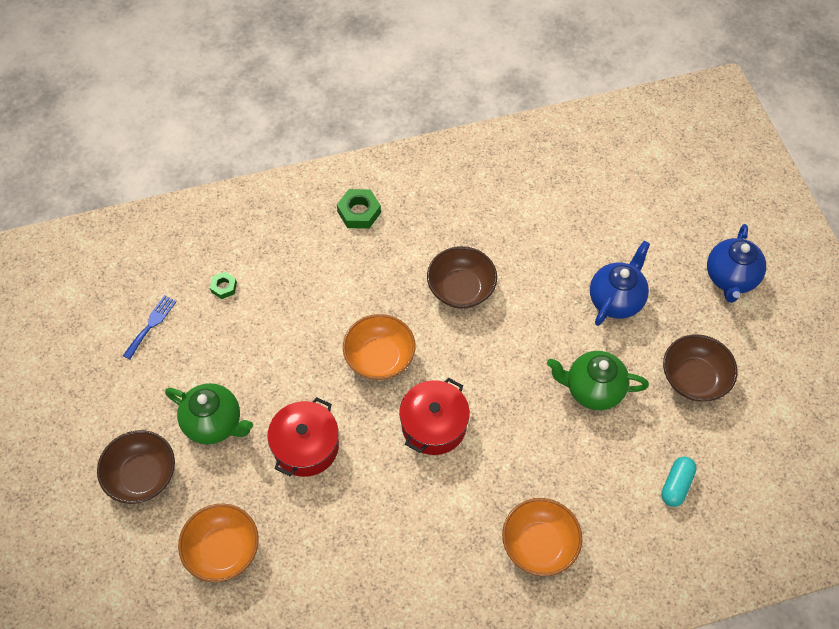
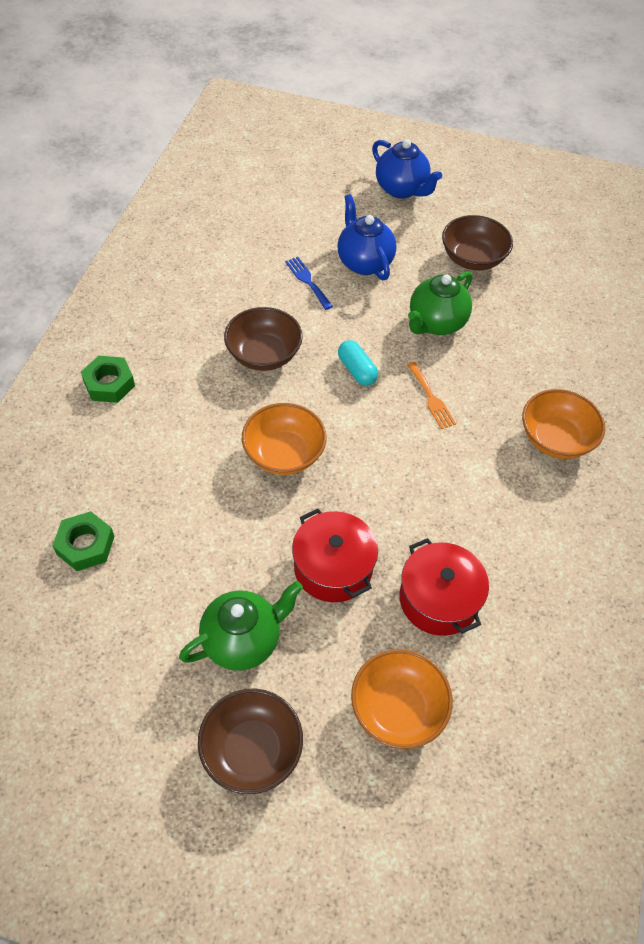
camera: 60 degrees left, 5 degrees down
blue fork [123,295,177,360] -> blue fork moved to [285,257,333,310]
green nut [210,272,237,299] -> green nut [53,511,114,571], size x1.66
red pot [399,378,470,455] -> red pot moved to [399,538,489,636]
turquoise capsule [661,456,697,507] -> turquoise capsule moved to [338,340,378,386]
none -> orange fork [407,362,456,429]

